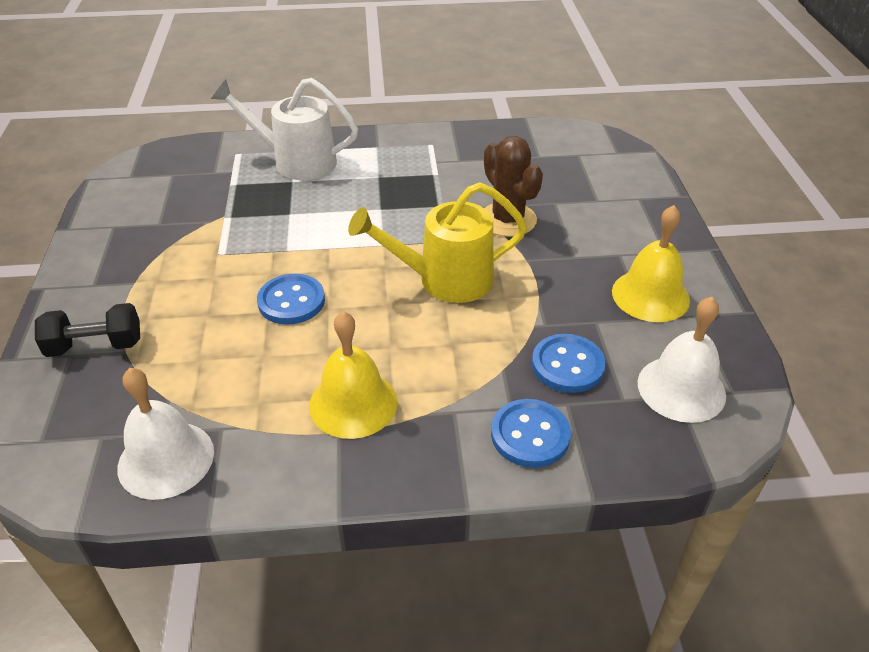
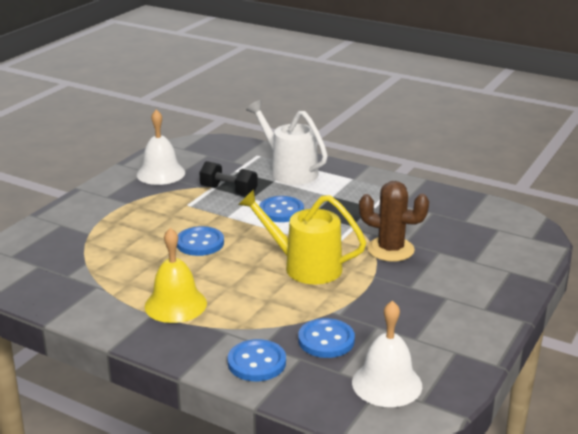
camera: 35 degrees right, 15 degrees down
black dumbbell [35,303,140,357] -> black dumbbell moved to [199,161,258,195]
white bell [117,368,214,500] -> white bell moved to [137,109,185,185]
brown cactus [484,136,543,237] -> brown cactus turned 75 degrees counterclockwise [359,181,429,262]
yellow bell [612,205,690,322] -> none
none -> blue button [259,196,304,222]

